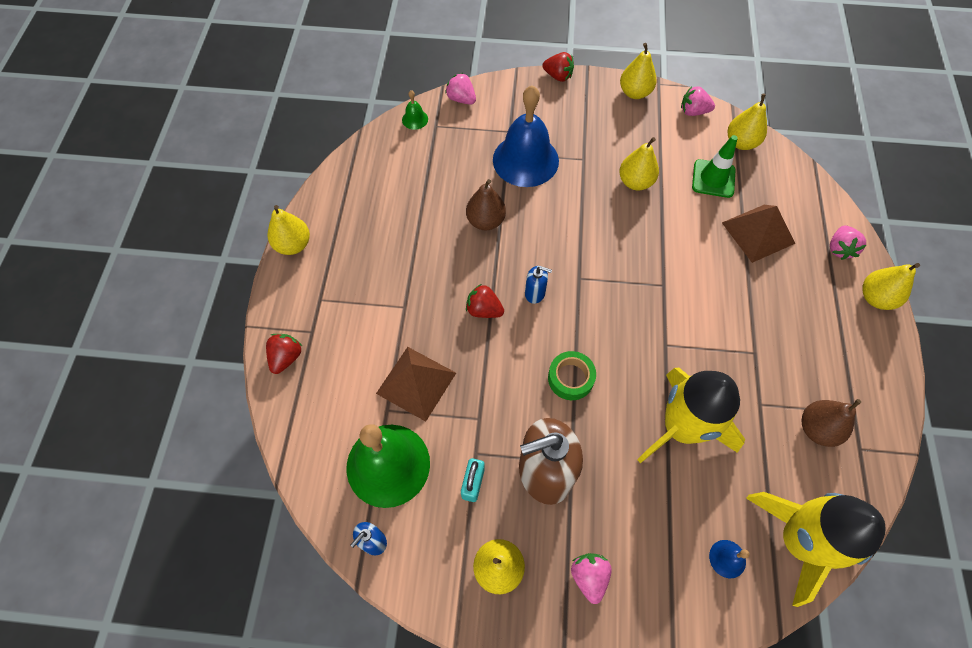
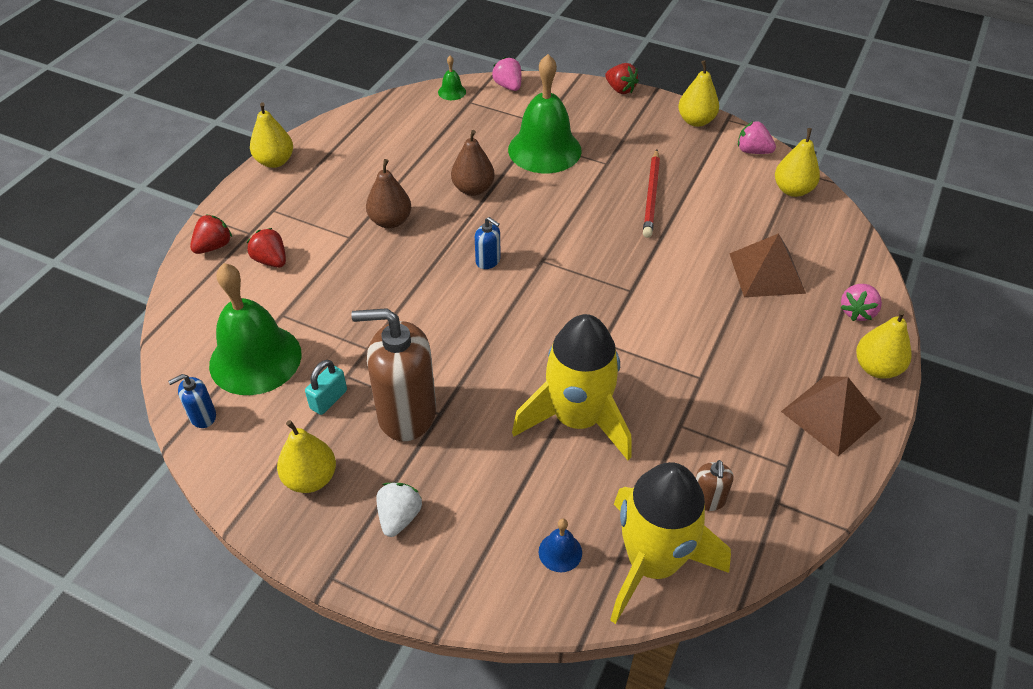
camera: 20 degrees right, 15 degrees down
brown pyramid [376,347,456,422] -> brown pyramid moved to [781,376,882,456]
red strawberry [466,284,504,318] -> red strawberry moved to [247,228,286,268]
blue bell [493,85,559,187] -> green bell [508,54,582,173]
green tape [548,351,596,400] -> none
pink strawberry [571,553,612,604] -> white strawberry [376,483,422,537]
yellow pear [619,137,659,190] -> red pencil [643,149,660,238]
green traffic cone [692,135,738,198] -> none
brown pear [801,399,861,447] -> brown pear moved to [366,159,411,228]
none -> brown soap dispenser [696,460,734,511]

